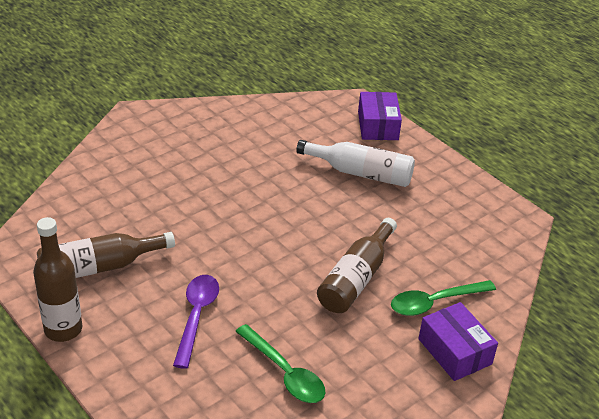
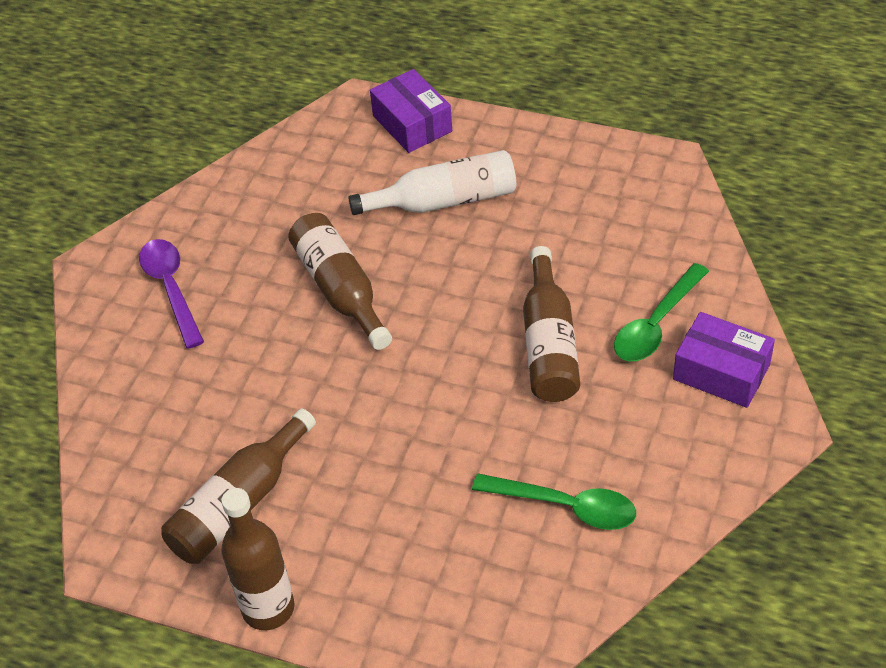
camera: 25 degrees left, 10 degrees up
purple spoon [173,275,219,369] -> purple spoon moved to [139,239,204,349]
none -> brown bottle [288,213,392,350]

